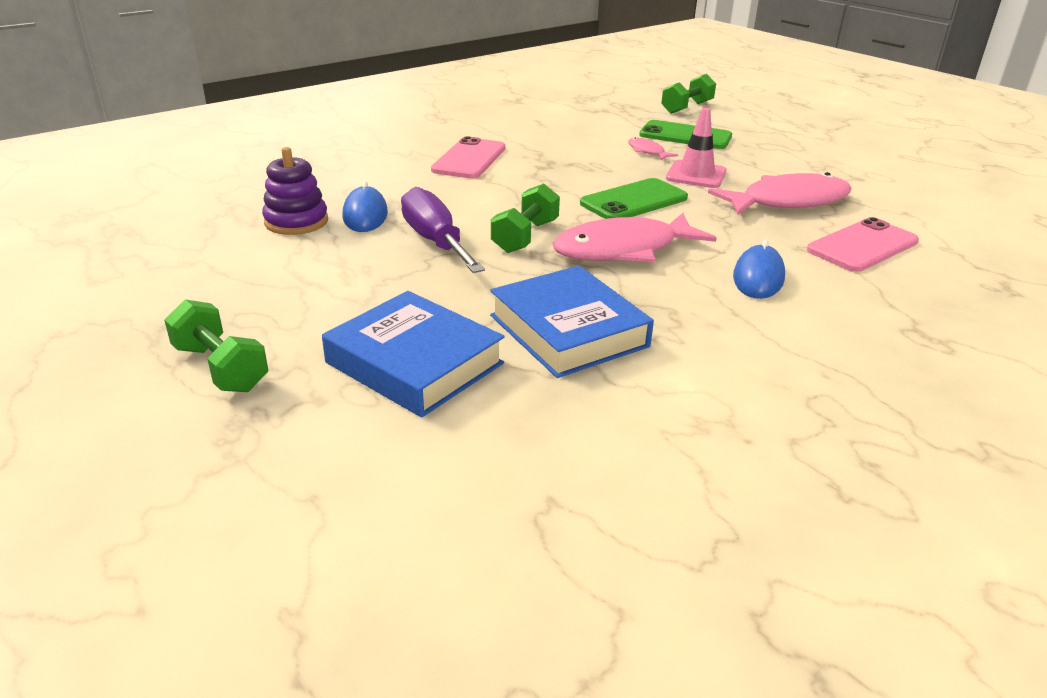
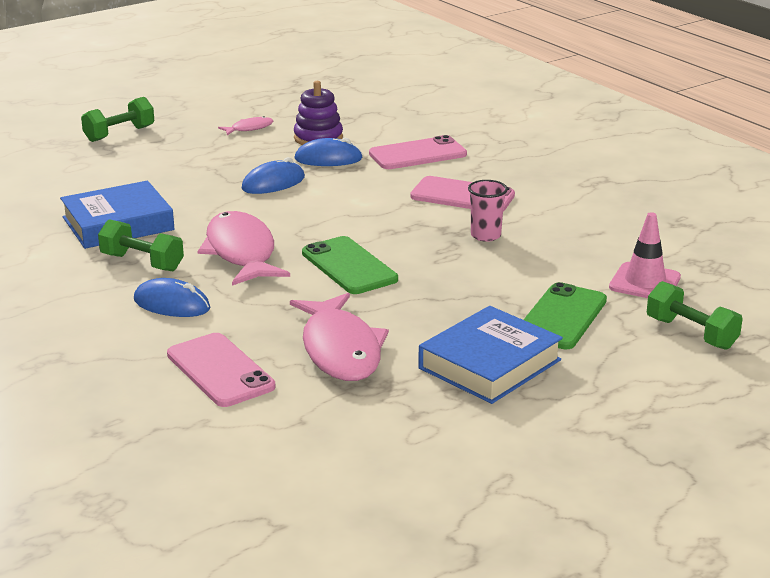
camera: 95 degrees right, 5 degrees down
blue book [322,291,505,417] -> blue book moved to [418,306,563,404]
purple screwdriver [401,187,485,273] -> blue mouse [242,157,305,194]
green dumbbell [491,183,560,253] -> green dumbbell moved to [98,219,184,271]
pink fish [628,138,678,160] -> pink fish moved to [218,116,273,135]
pink traffic cone [666,108,726,188] -> pink traffic cone moved to [609,212,681,298]
none -> pink phone [369,135,467,169]
none -> pink cup [468,180,508,242]

